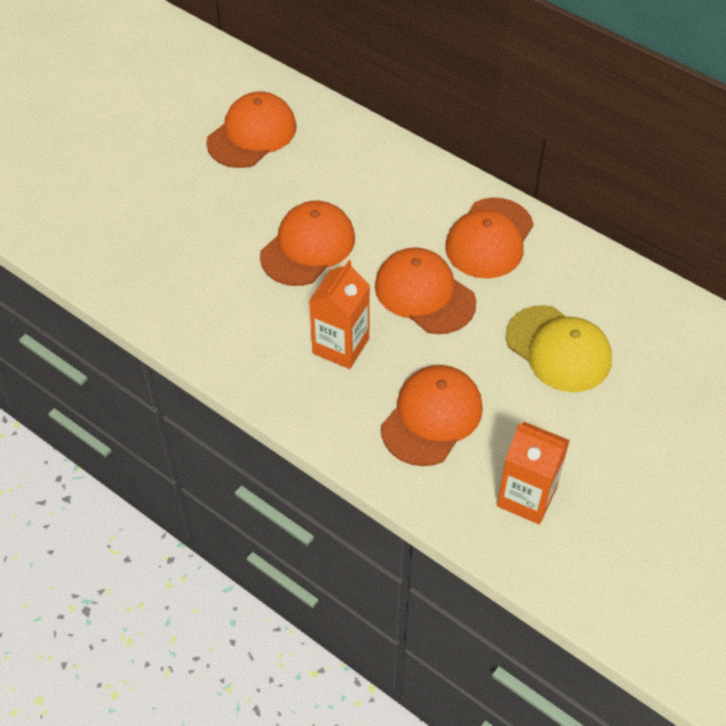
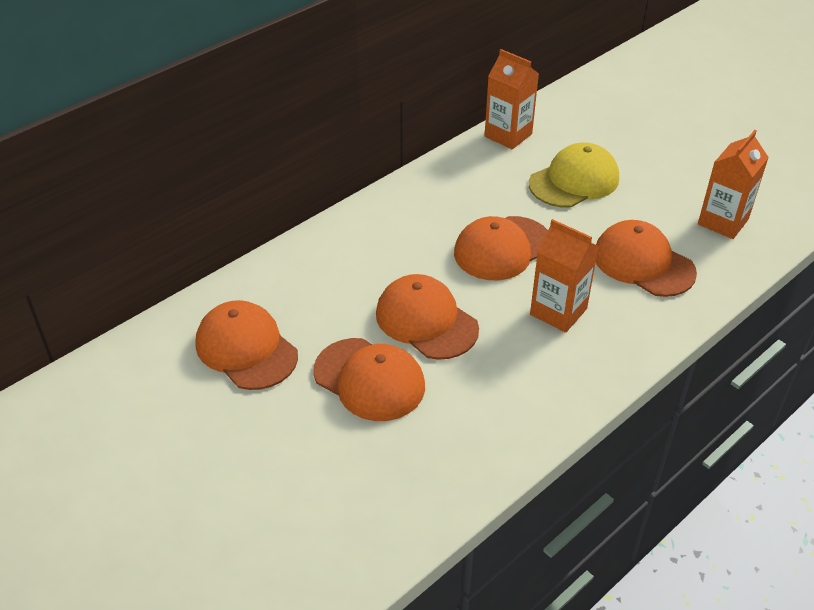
camera: 80 degrees left, 10 degrees down
orange cap [445,197,534,279] -> orange cap moved to [313,338,425,421]
none -> orange carton [484,49,539,149]

